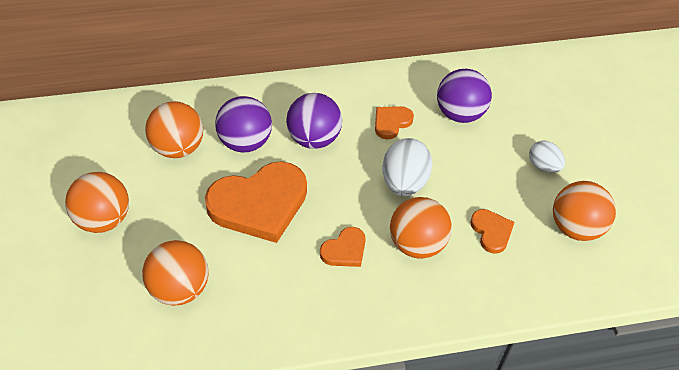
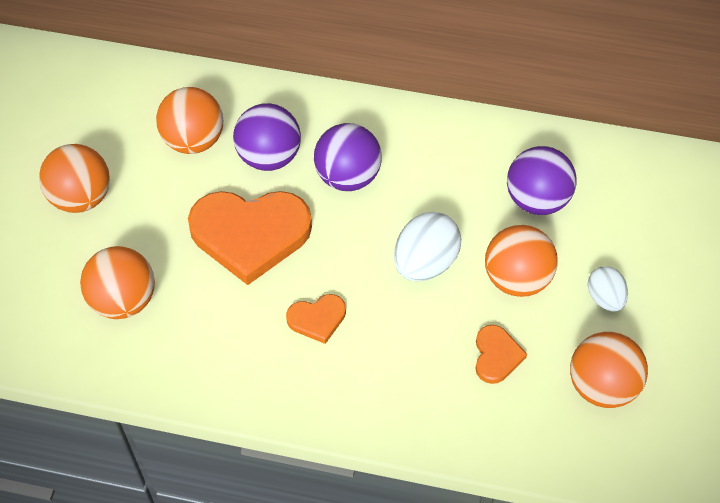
camera: 25 degrees right, 5 degrees up
orange heart [375,106,414,139] -> none
orange ball [390,197,452,259] -> orange ball moved to [485,225,558,297]

